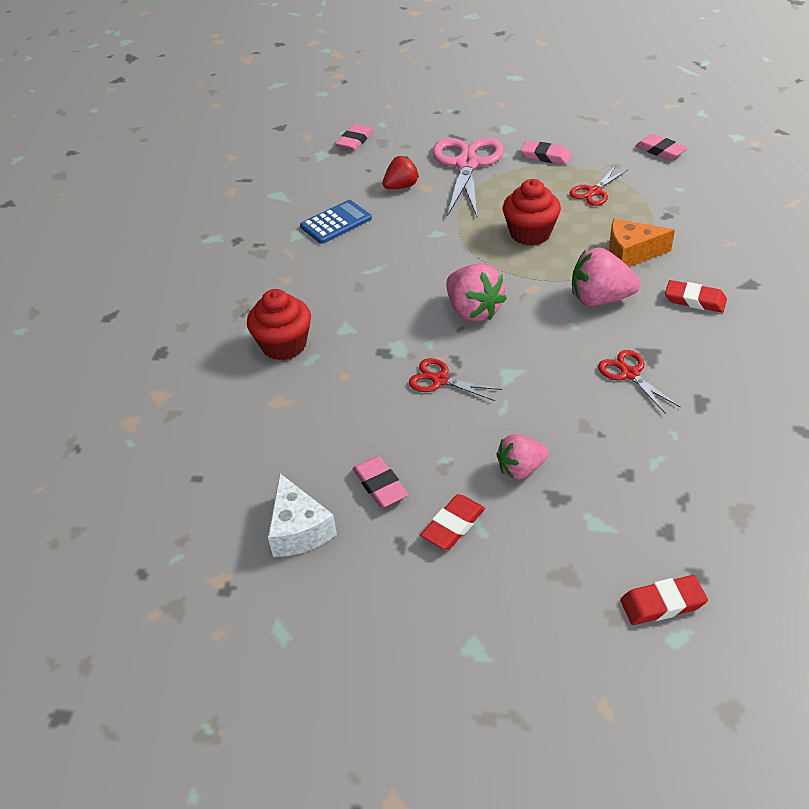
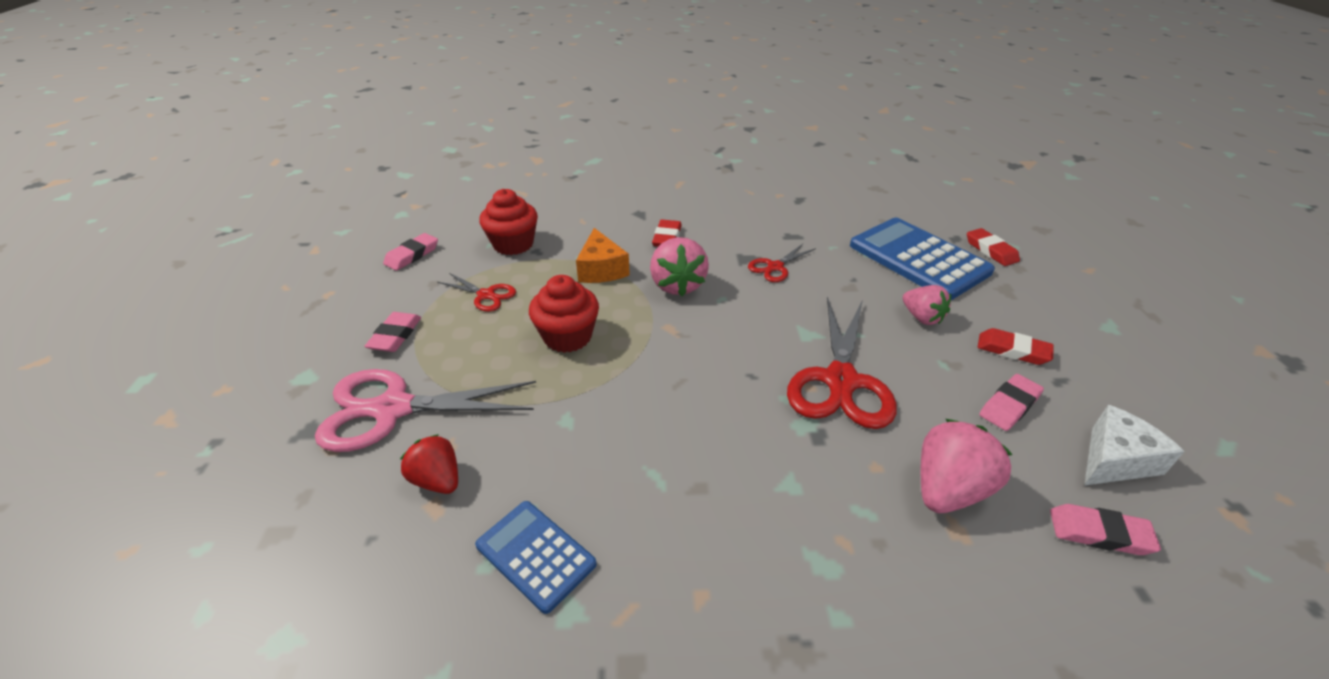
camera: 105 degrees left, 5 degrees down
red cupcake [247,289,311,360] -> red cupcake moved to [479,189,538,255]
pink eraser [335,124,373,150] -> pink eraser moved to [1050,504,1161,555]
red scissors [409,358,502,401] -> red scissors [787,297,897,429], size x1.97
pink strawberry [446,263,507,322] -> pink strawberry moved to [921,419,1013,513]
none -> blue calculator [850,218,995,300]

